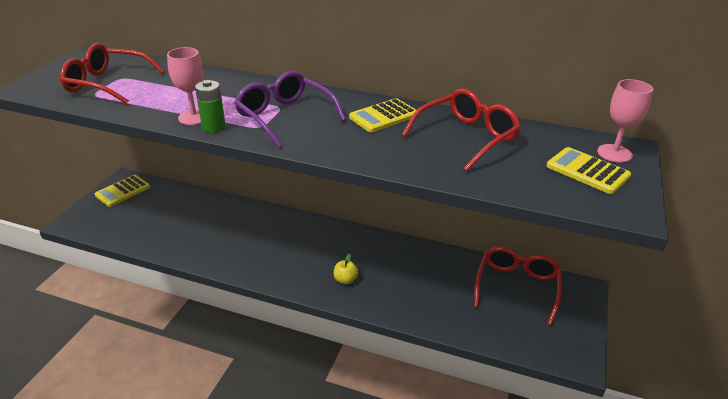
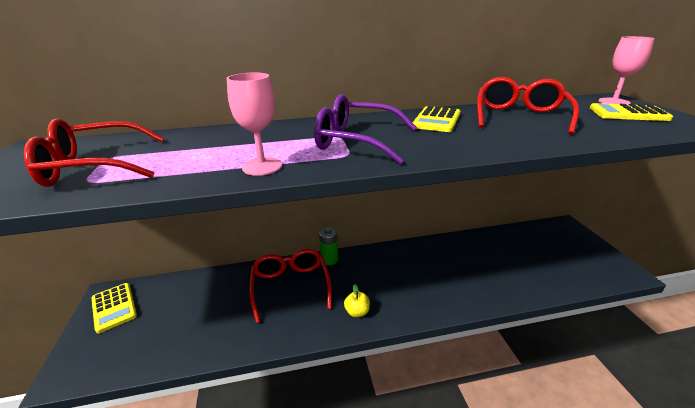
camera: 30 degrees left, 5 degrees down
yellow calculator [95,175,150,207] -> yellow calculator turned 45 degrees counterclockwise [91,283,137,333]
green battery [195,80,226,133] -> green battery moved to [319,227,338,265]
yellow apple [334,254,358,284] -> yellow apple moved to [344,284,370,317]
red glasses [474,246,562,325] -> red glasses moved to [249,249,332,323]

